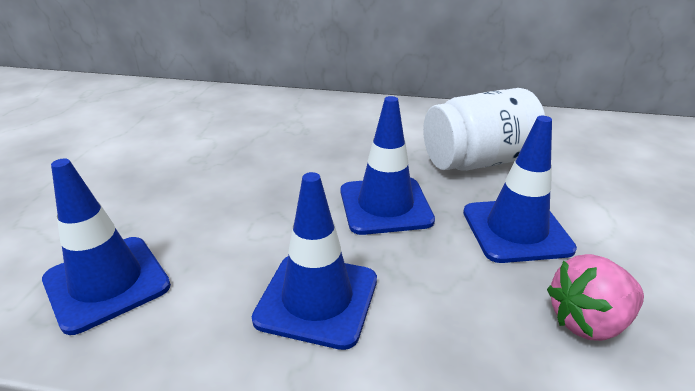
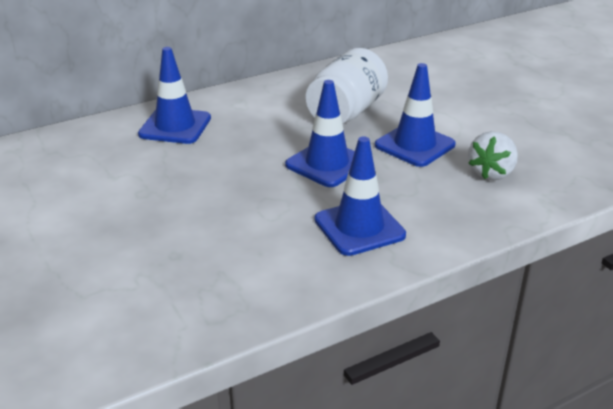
camera: 40 degrees left, 0 degrees up
blue traffic cone [42,159,171,335] -> blue traffic cone moved to [138,47,211,144]
pink strawberry [547,254,644,341] -> white strawberry [468,131,518,180]

